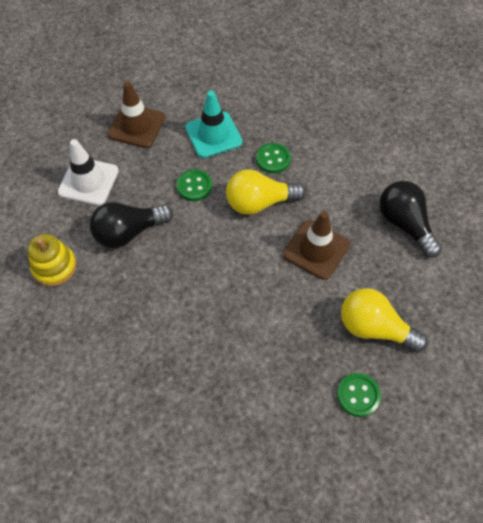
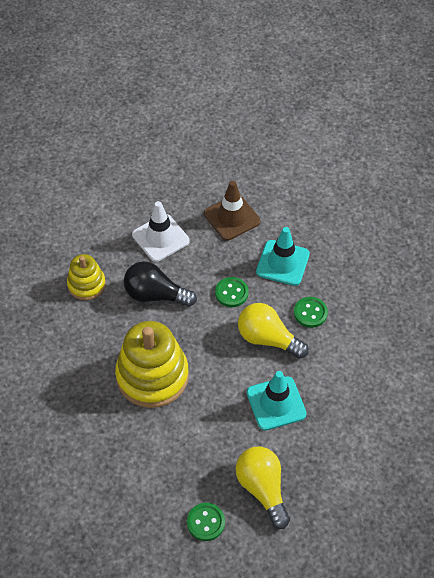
camera: 40 degrees right, 5 degrees down
brown traffic cone [283,211,350,280] -> turquoise traffic cone [247,371,307,431]
black light bulb [379,181,442,258] -> none
none -> yellow stacking toy [115,321,189,408]

